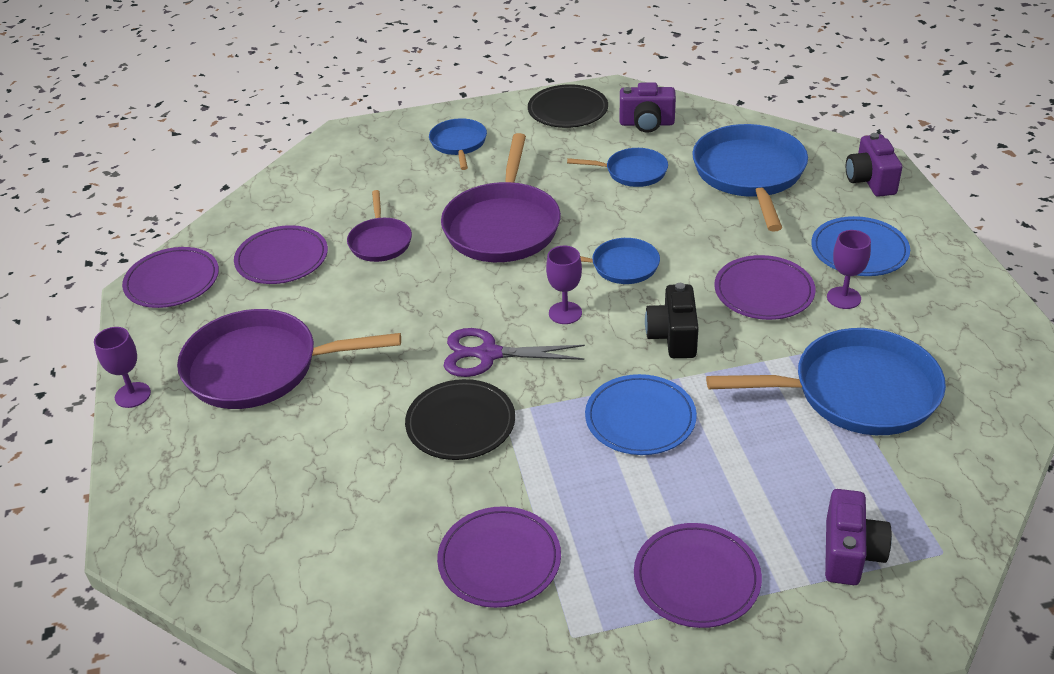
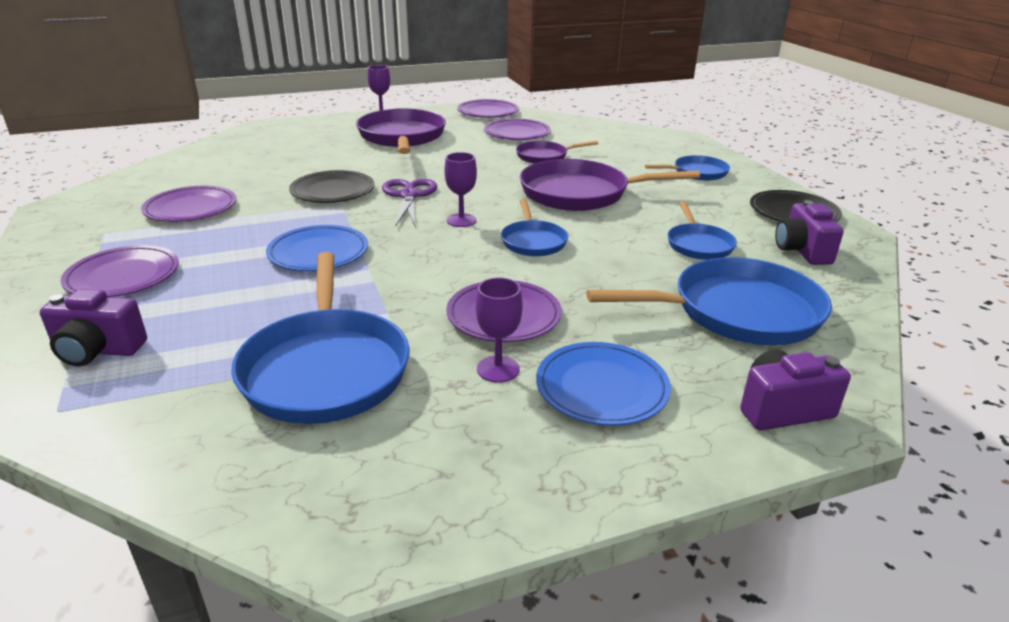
camera: 80 degrees right, 10 degrees down
black camera [645,283,699,358] -> none

